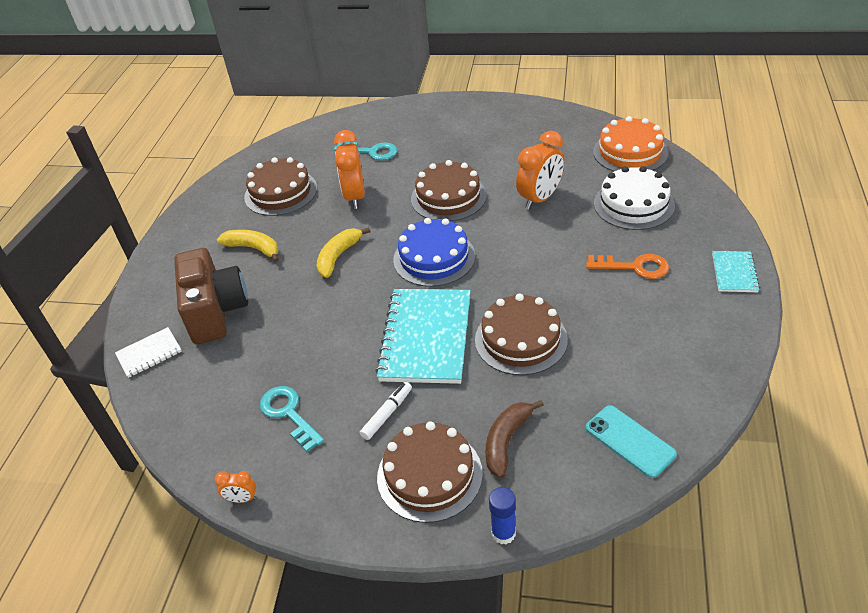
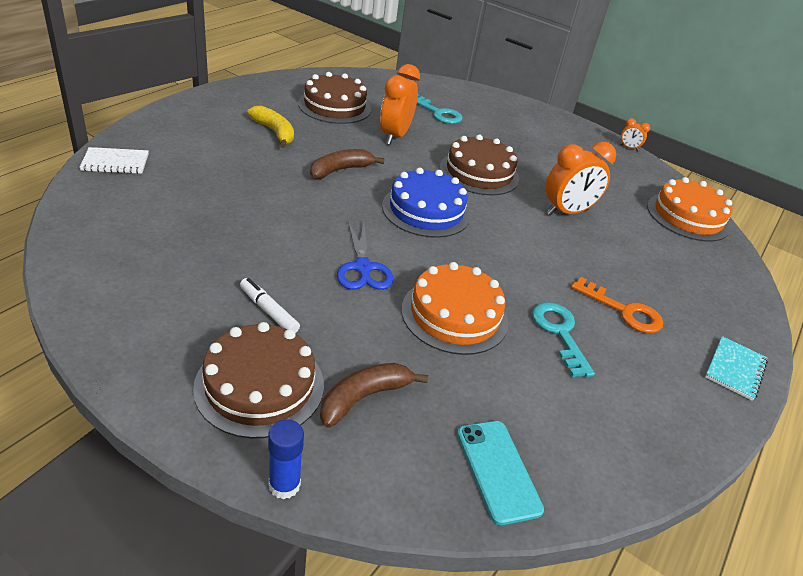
camera: 15 degrees right, 5 degrees down
brown camera [174,248,248,344] -> none
orange clock [215,471,256,503] -> orange clock moved to [620,118,650,151]
turquoise key [260,386,324,452] -> turquoise key moved to [532,302,595,377]
yellow banana [316,227,370,278] -> brown banana [310,149,384,179]
white marker [360,382,412,440] -> white marker turned 105 degrees counterclockwise [240,278,300,333]
turquoise notebook [375,289,471,384] -> blue scissors [337,221,394,290]
brown cake [475,294,568,375] -> orange cake [402,262,508,355]
white cake [594,166,675,230] -> none

